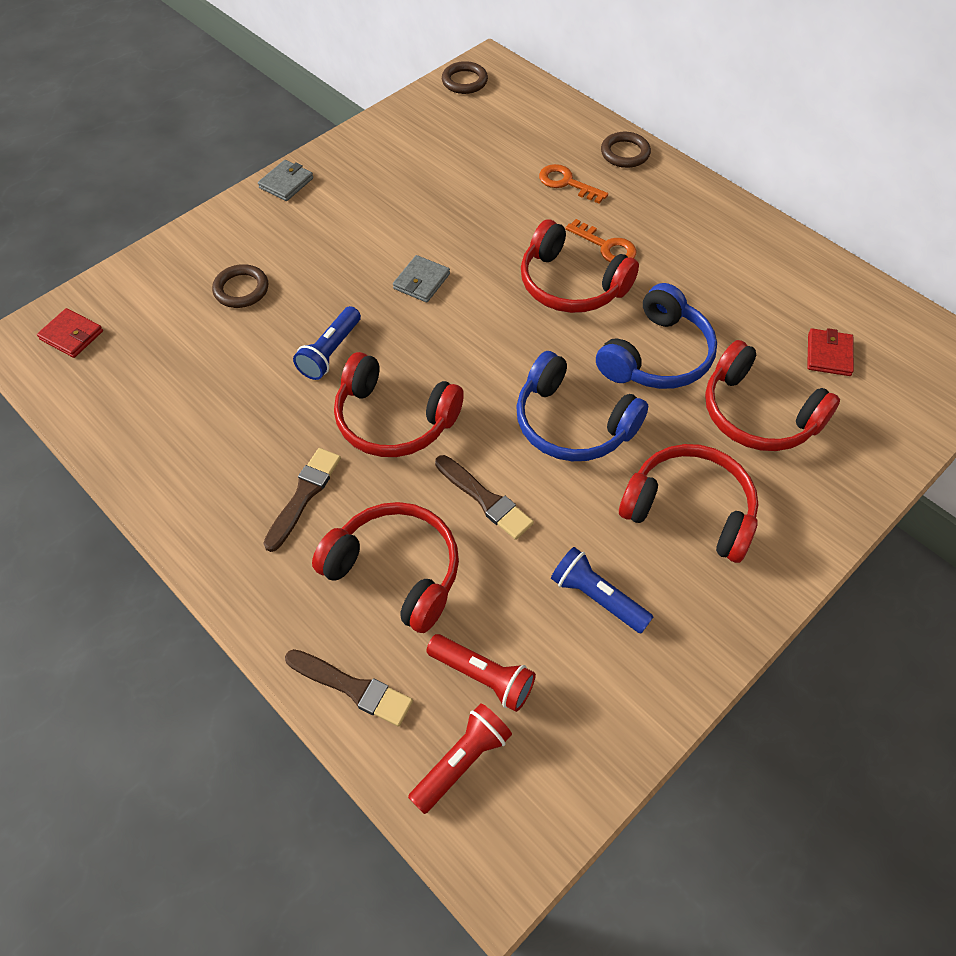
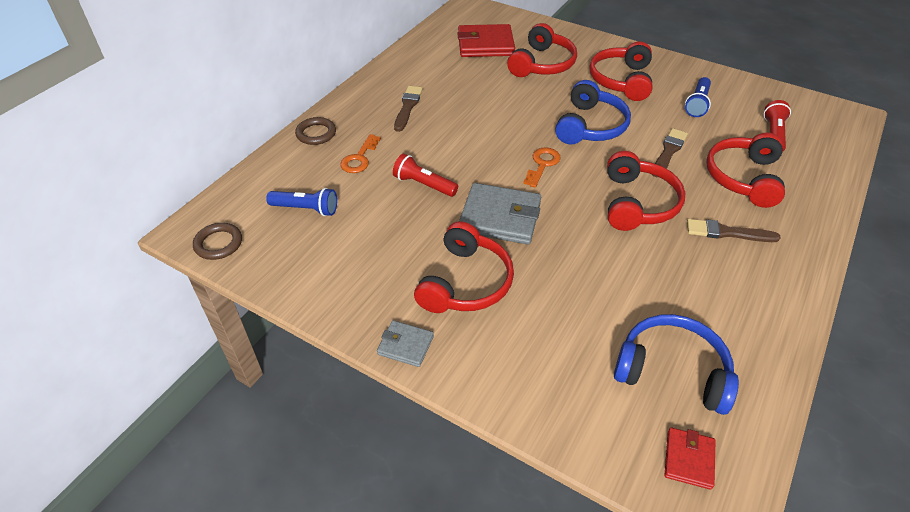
camera: 105 degrees left, 10 degrees down
brown ring [212,264,268,308] -> none
brown brush [285,649,413,727] -> brown brush moved to [394,86,423,132]
blue flashlight [293,306,361,380] -> blue flashlight moved to [266,188,337,216]
grey wallet [393,255,450,302] -> grey wallet [459,183,541,245], size x1.87
red flashlight [408,703,512,814] -> red flashlight moved to [393,154,458,197]
red headphones [521,220,639,313] -> red headphones moved to [414,221,514,313]
orange key [565,219,636,262] -> orange key moved to [523,147,561,188]
blue headphones [596,283,717,389] -> blue headphones moved to [614,314,739,415]
red wallet [807,328,854,376] -> red wallet [457,24,515,57], size x1.87

